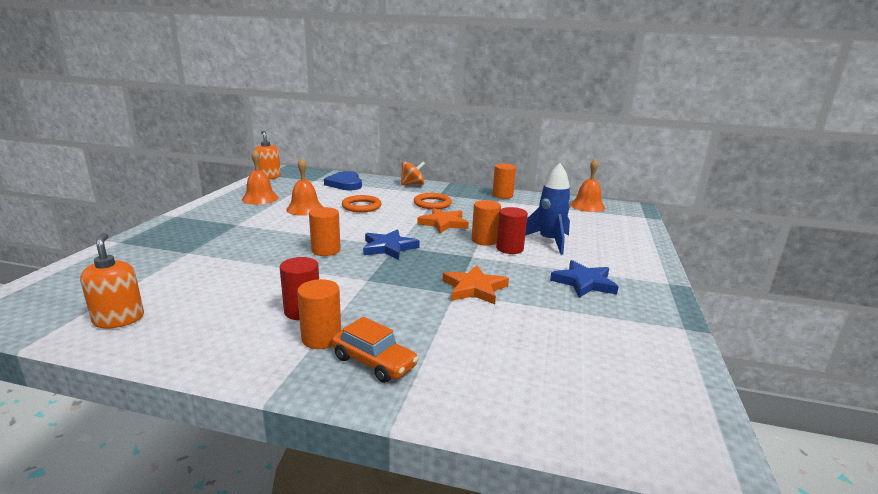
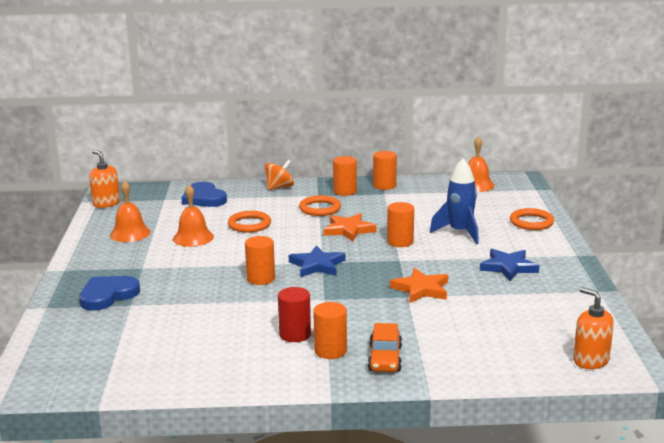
camera: 15 degrees left, 0 degrees up
orange soap dispenser [80,233,144,329] -> orange soap dispenser moved to [573,287,614,369]
orange car [332,317,419,383] -> orange car turned 75 degrees clockwise [368,323,402,372]
red cylinder [496,207,528,254] -> none
none -> blue heart [79,276,140,311]
none -> orange cylinder [333,156,357,196]
none -> orange ring [510,208,554,230]

